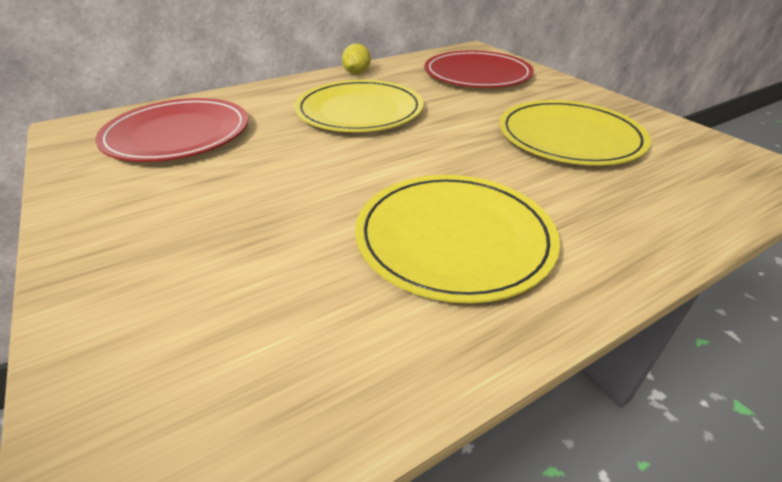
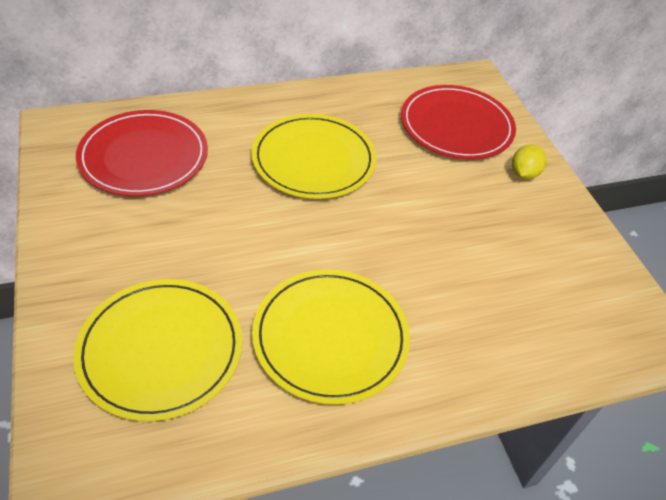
camera: 10 degrees right, 10 degrees up
yellow lemon [342,43,371,75] -> yellow lemon moved to [512,145,547,179]
yellow plate [499,100,651,165] -> yellow plate moved to [73,279,242,421]

